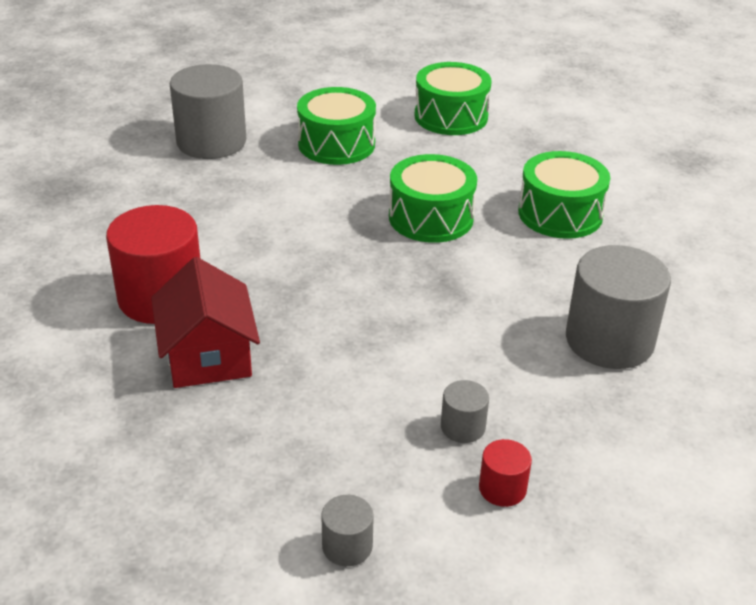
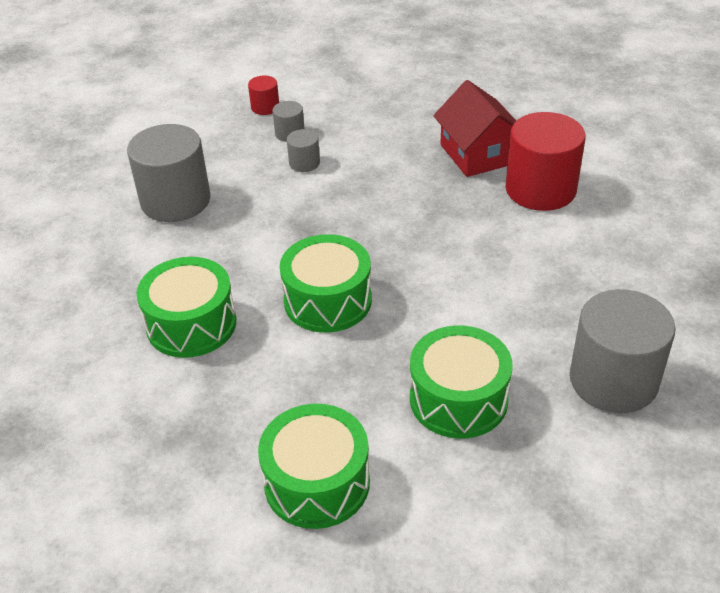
camera: 175 degrees right, 5 degrees up
grey cylinder [321,495,374,566] -> grey cylinder moved to [287,129,320,172]

